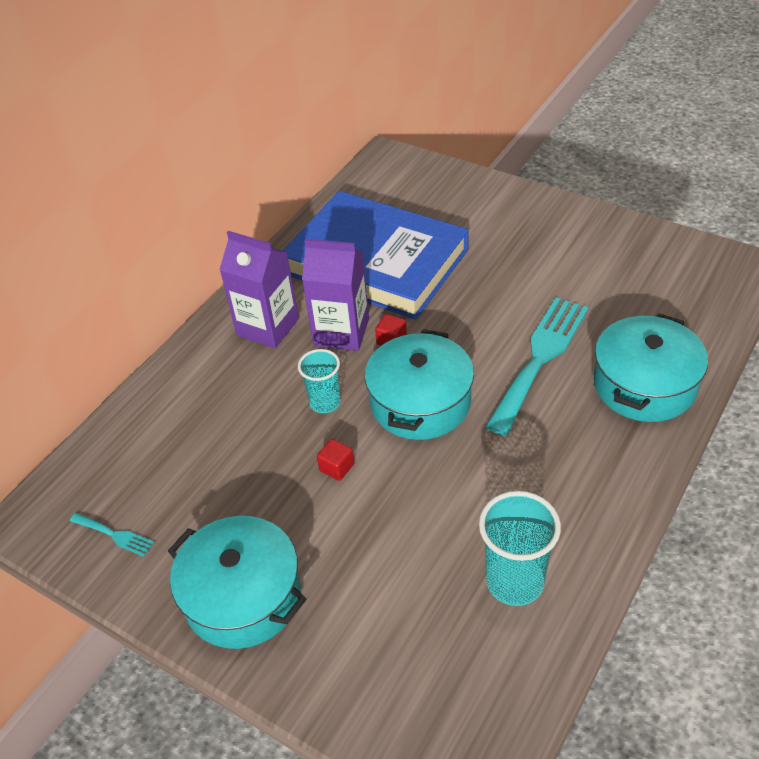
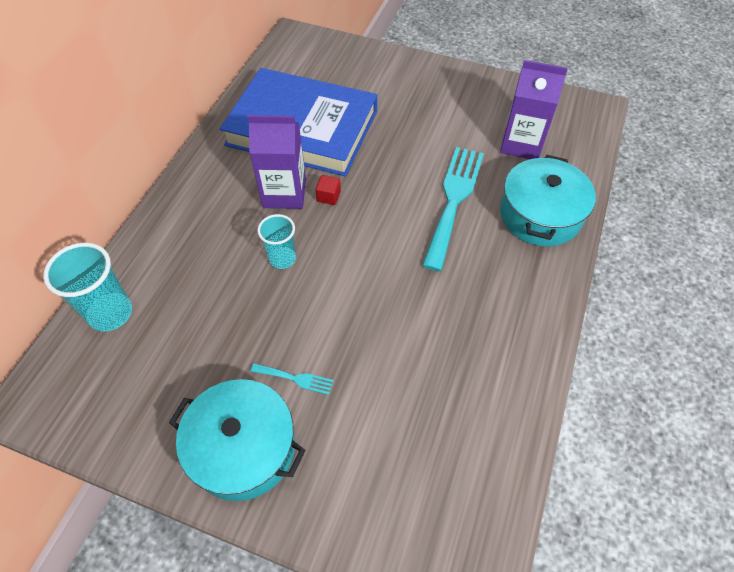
camera: 15 degrees left, 10 degrees up
turquoise fork [70,513,154,557] -> turquoise fork moved to [251,363,334,395]
purple carton [219,231,299,348] -> purple carton moved to [500,60,568,159]
red cube [317,439,354,481] -> none
turquoise pot [365,329,474,440] -> none
turquoise cup [479,491,561,606] -> turquoise cup moved to [43,243,132,331]

